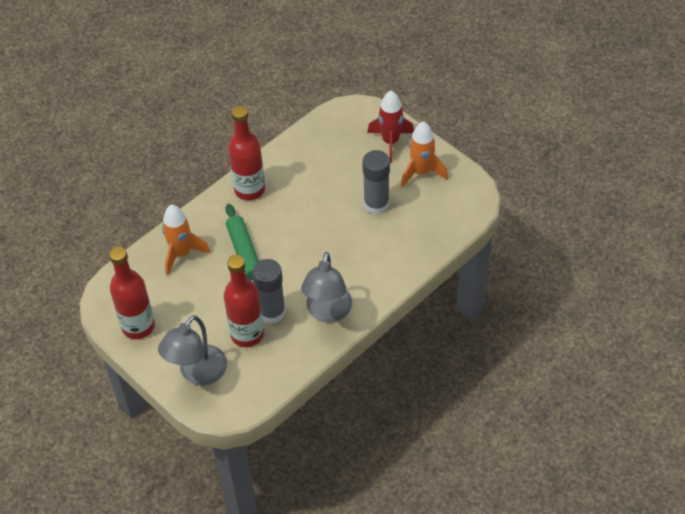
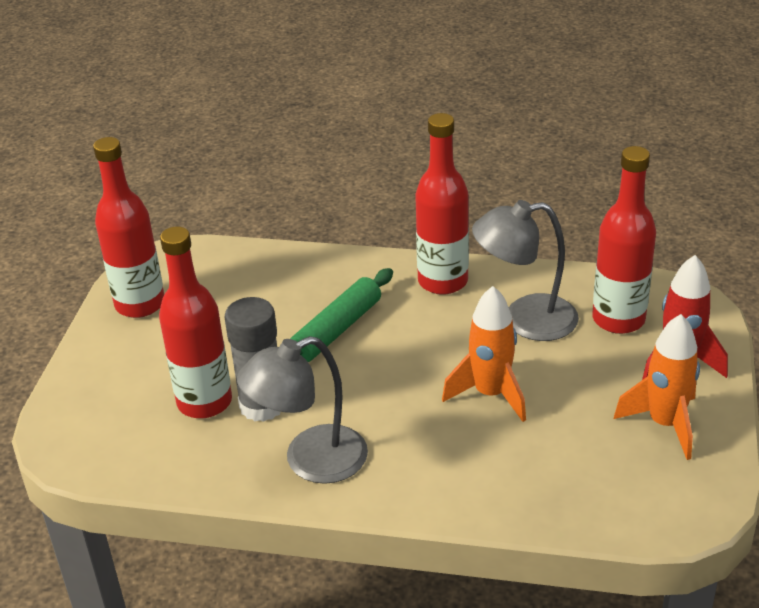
camera: 55 degrees right, 15 degrees down
grey lamp [158,315,227,385] -> grey lamp moved to [472,200,579,341]
orange rocket [162,204,210,275] -> orange rocket moved to [442,286,526,422]
grey glue stick [362,150,390,214] -> none
none -> red bottle [592,146,656,334]

